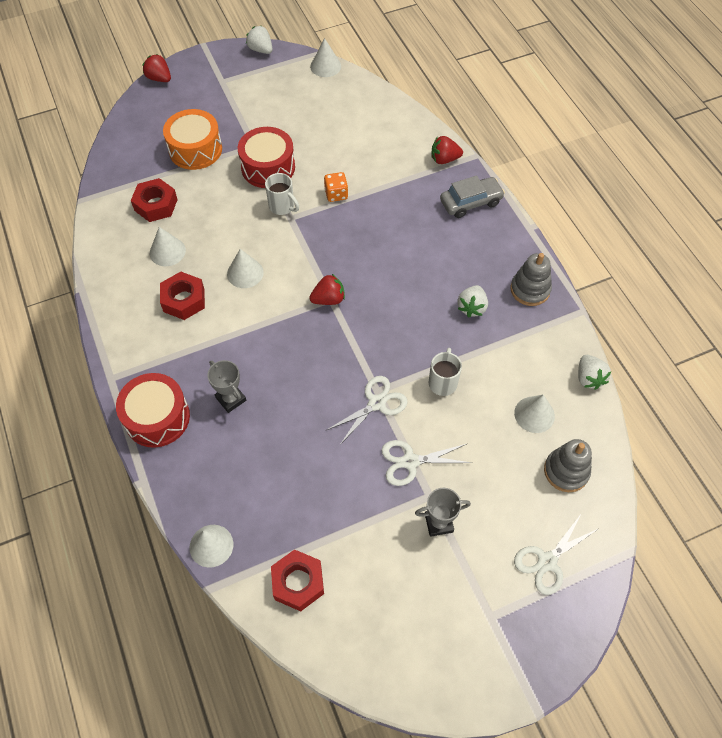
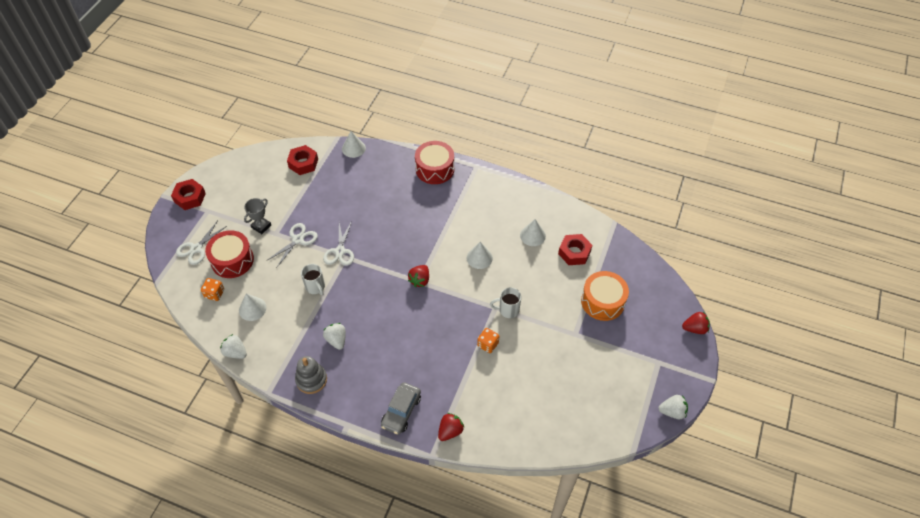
camera: 135 degrees right, 5 degrees down
red nut [160,272,205,320] -> red nut moved to [171,179,206,210]
grey trophy [207,360,246,413] -> none
red drum [238,127,295,188] -> red drum moved to [205,230,254,278]
white cone [310,38,341,77] -> none
white scissors [514,513,598,595] -> white scissors turned 150 degrees counterclockwise [176,220,227,265]
grey stacking toy [544,439,592,492] -> orange dice [201,278,224,301]

